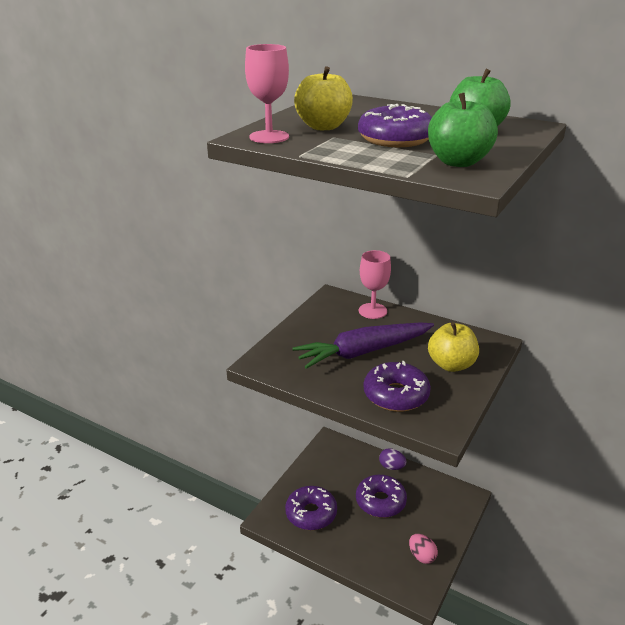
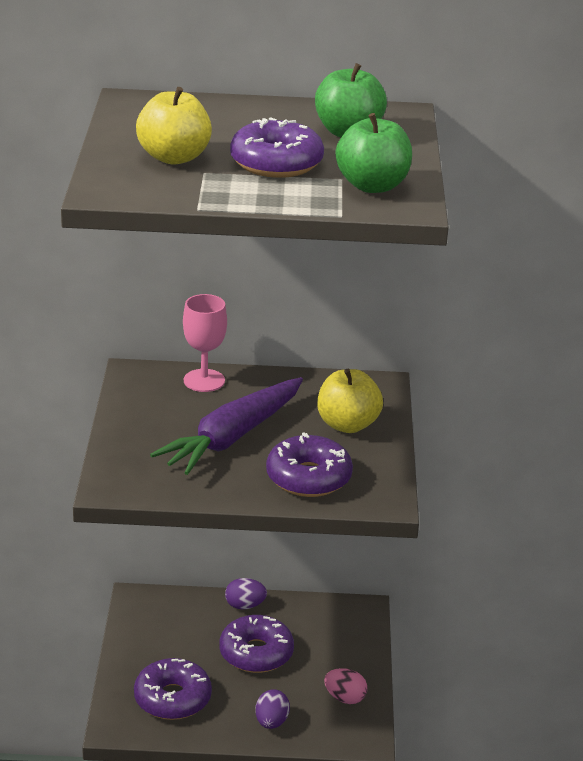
camera: 30 degrees left, 0 degrees up
pink goblet [245,44,289,143] -> none
none -> purple egg [255,689,290,729]

